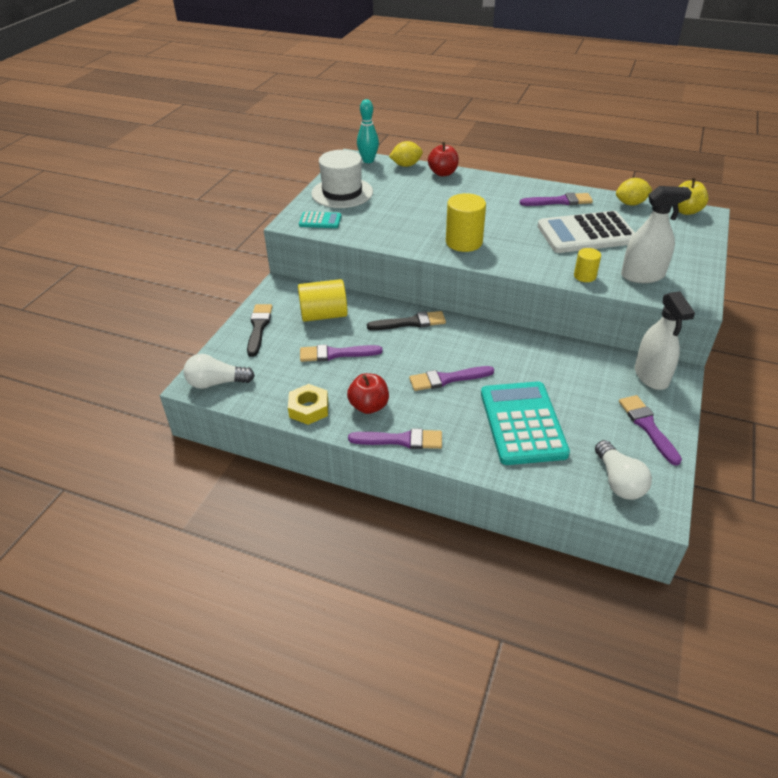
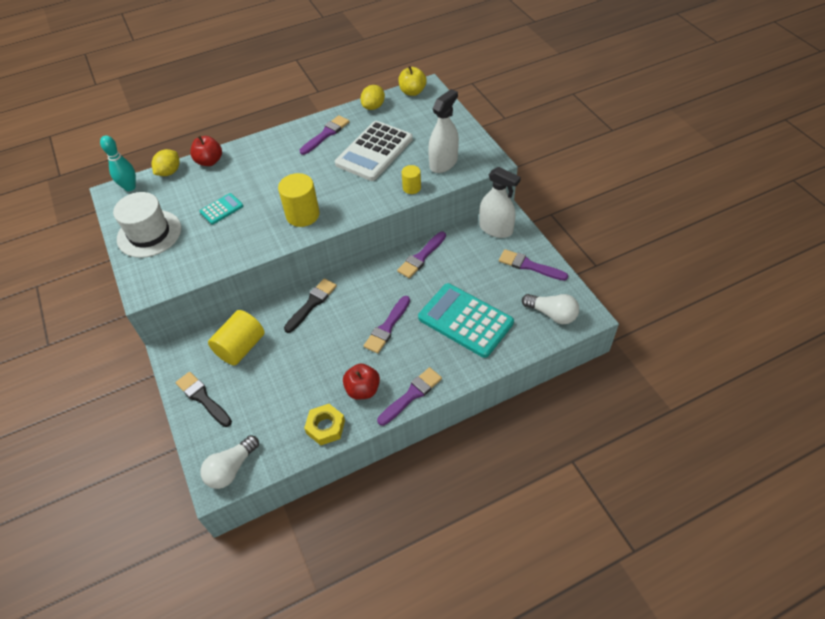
camera: 45 degrees left, 10 degrees up
turquoise calculator [299,211,342,228] -> turquoise calculator moved to [200,193,243,225]
purple brush [300,344,383,362] -> purple brush moved to [397,232,446,278]

